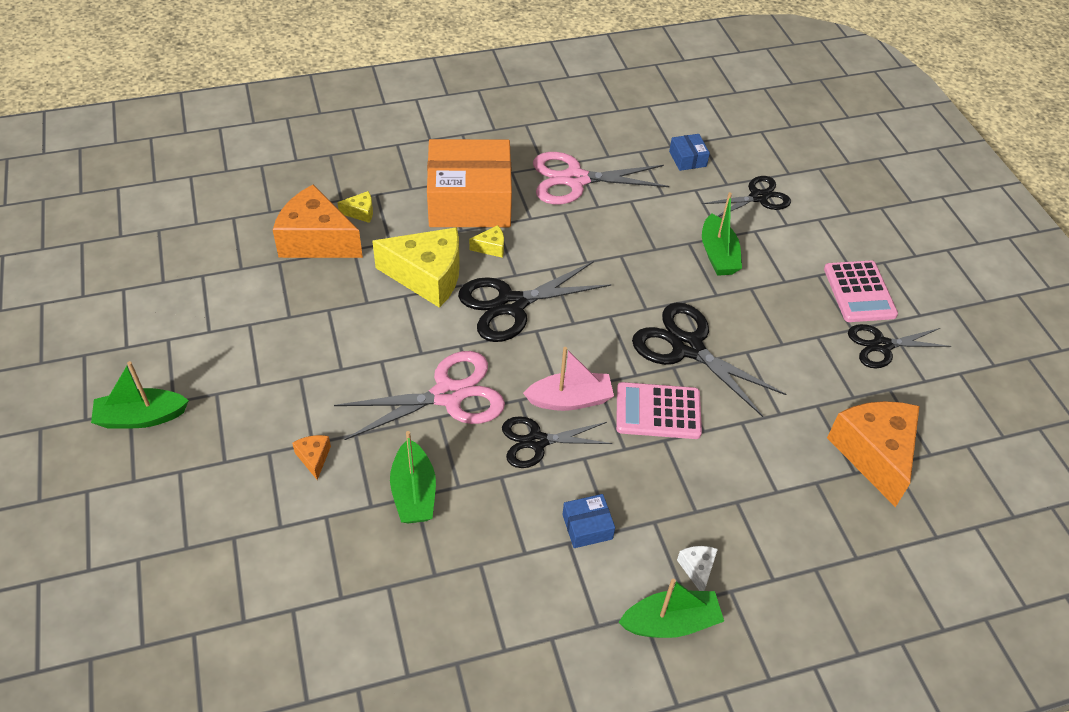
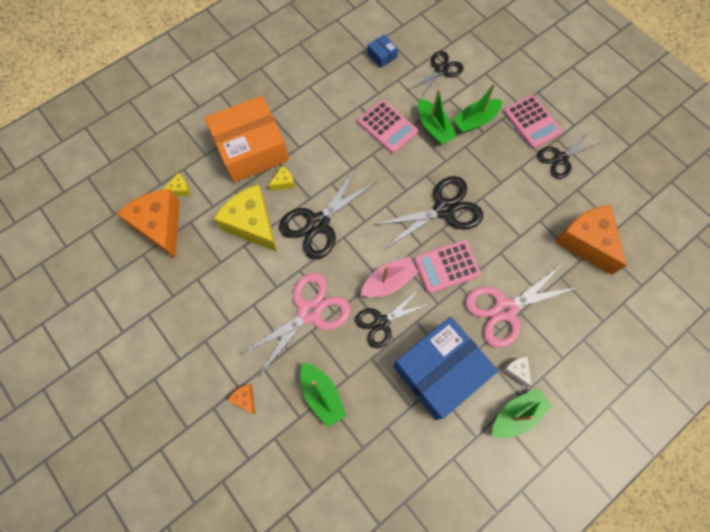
camera: 20 degrees left, 20 degrees up
green boat [91,361,189,428] -> green boat moved to [452,83,502,134]
orange cheese [273,185,363,258] -> orange cheese turned 60 degrees clockwise [117,189,180,258]
yellow cheese [372,227,460,308] -> yellow cheese turned 120 degrees counterclockwise [214,185,277,252]
pink scissors [533,152,669,205] -> pink scissors moved to [465,265,580,348]
blue box [562,494,615,548] -> blue box [393,317,498,420], size x2.50
black scissors [632,302,786,417] -> black scissors turned 135 degrees clockwise [373,176,483,249]
none -> pink calculator [358,100,418,153]

